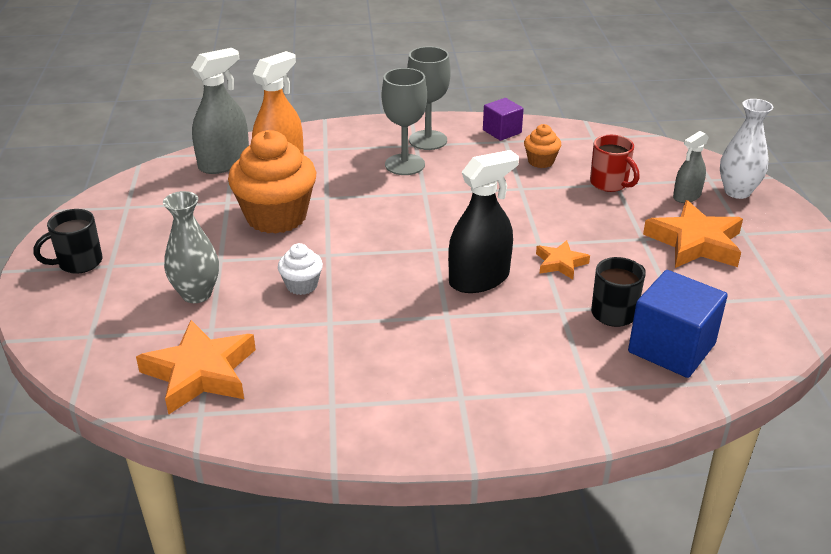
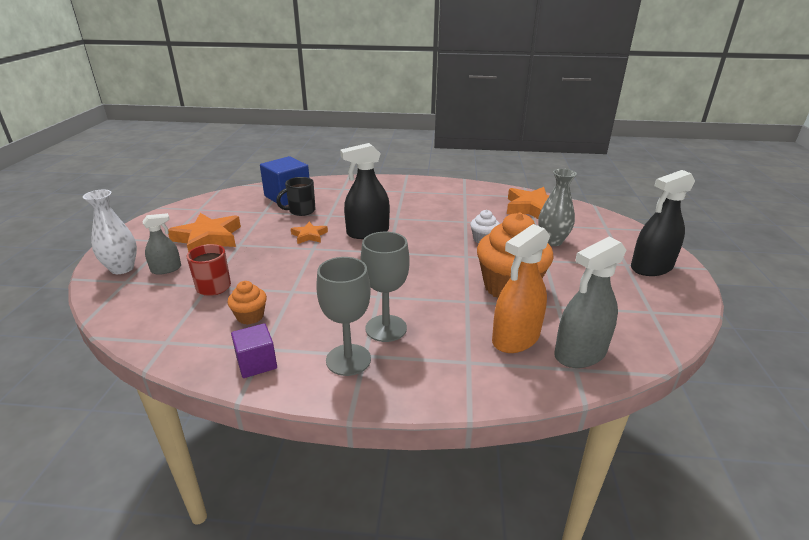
camera: 170 degrees left, 5 degrees down
black mug [33,209,102,274] -> black spray bottle [631,170,695,276]

